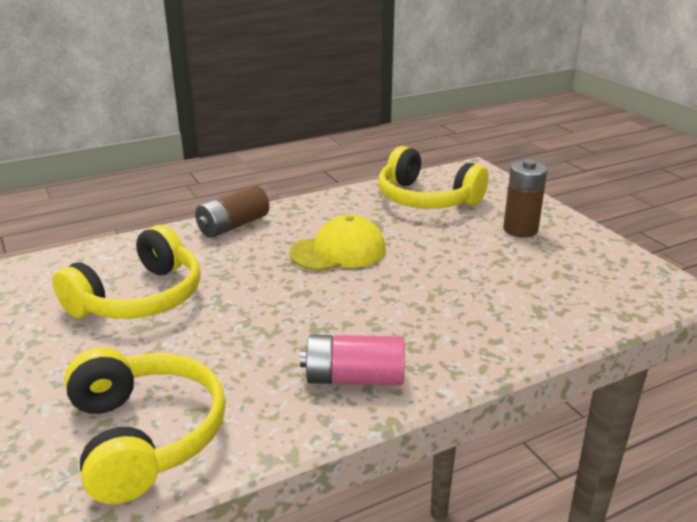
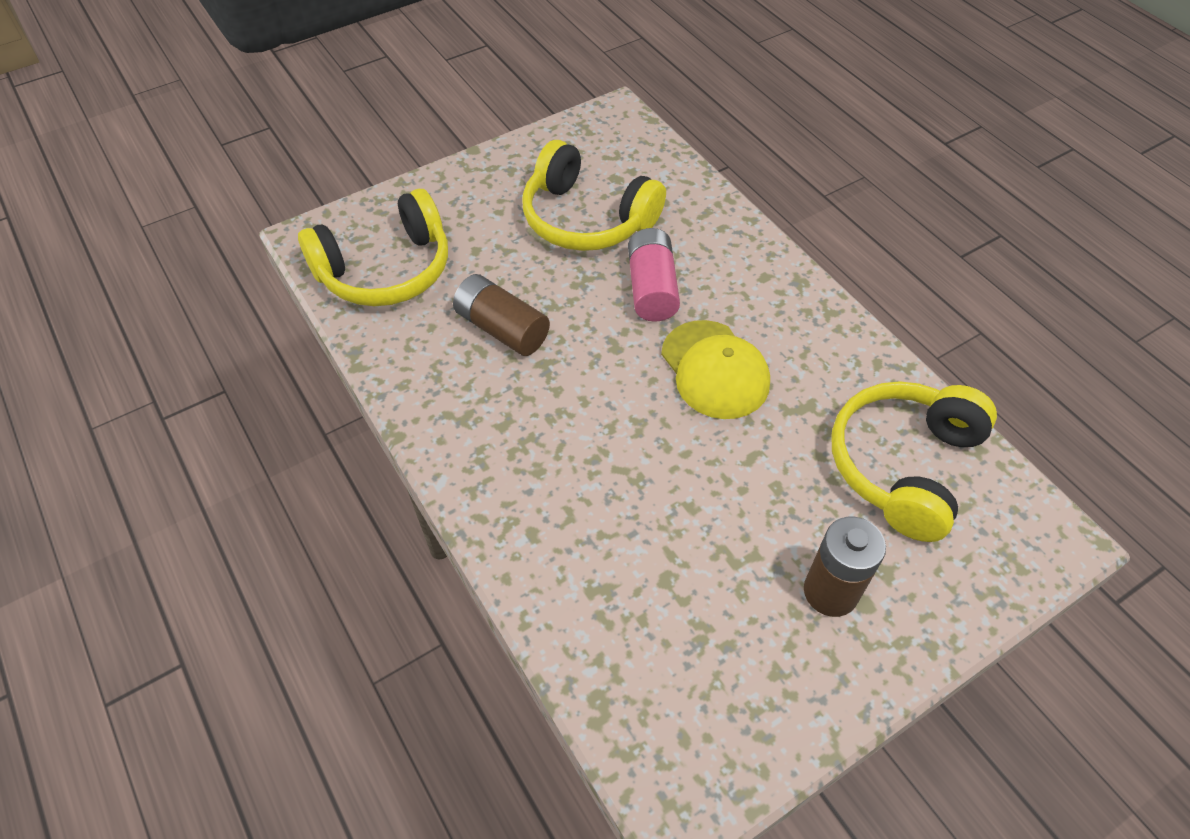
camera: 85 degrees right, 25 degrees up
brown battery [195,185,269,238] -> brown battery moved to [453,274,550,356]
pink battery [300,335,405,385] -> pink battery moved to [628,228,680,322]

